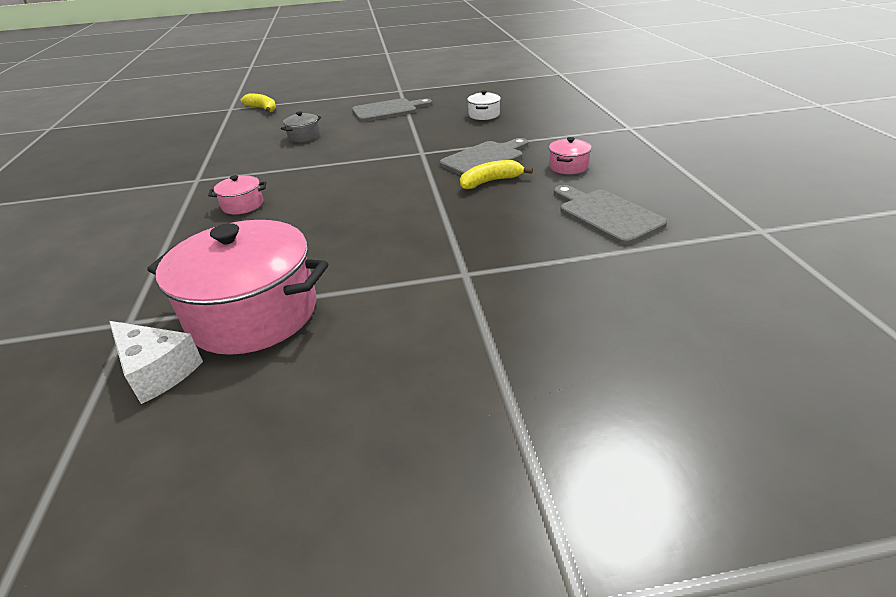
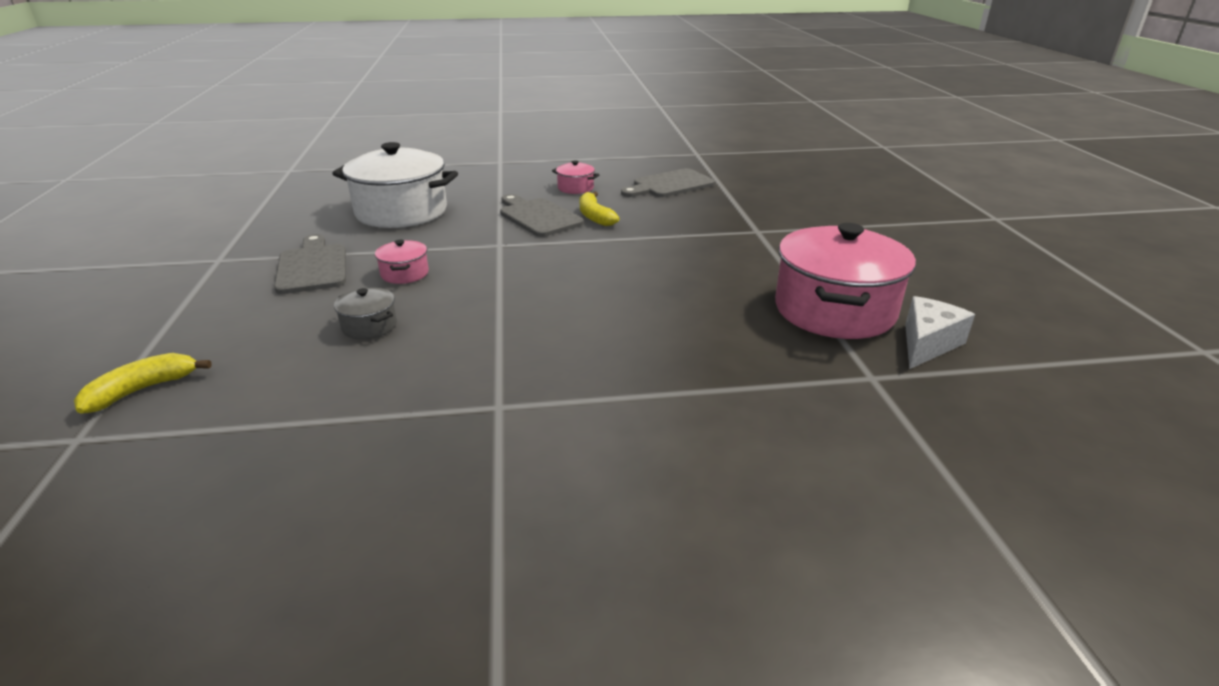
camera: 90 degrees left, 5 degrees down
pink pot [208,175,266,214] -> pink pot moved to [375,240,429,284]
white pot [467,90,501,120] -> white pot [332,142,458,228], size x2.29

